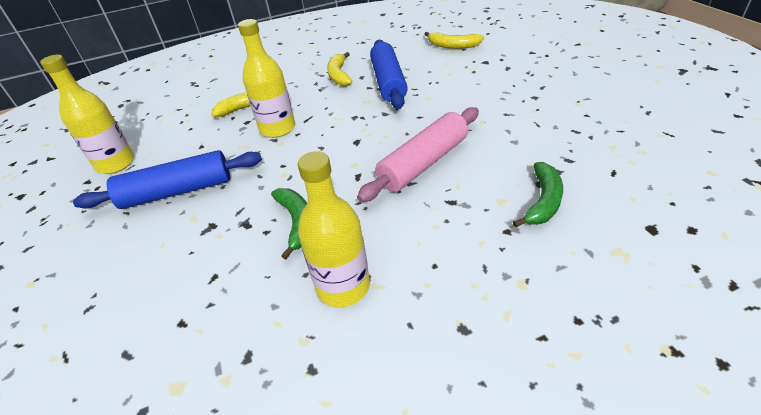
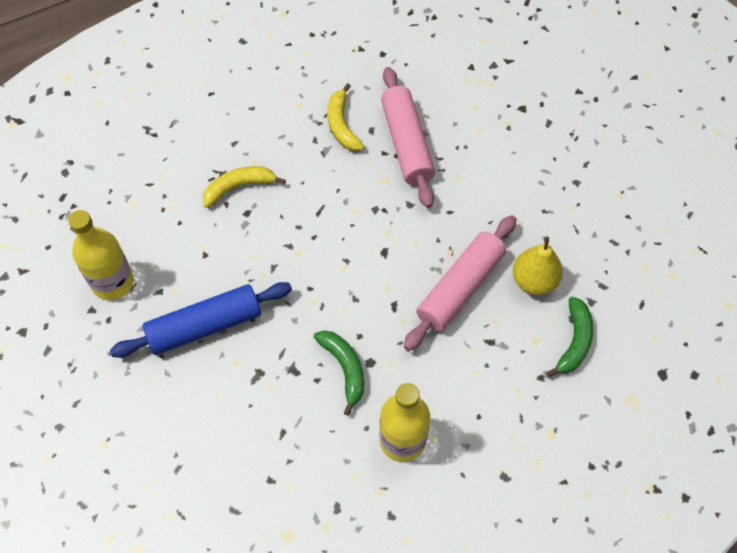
camera: 10 degrees left, 20 degrees up
yellow bottle [238,19,295,138] -> none
blue rolling pin [370,40,408,109] -> pink rolling pin [381,67,435,208]
yellow banana [425,32,484,49] -> none
none -> yellow pear [513,236,563,295]

